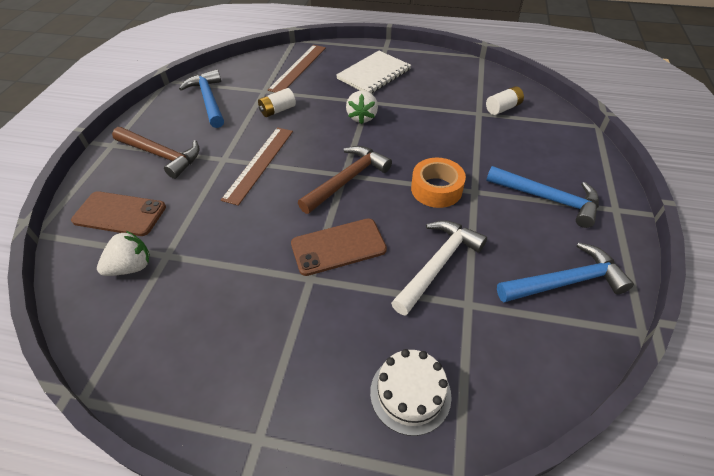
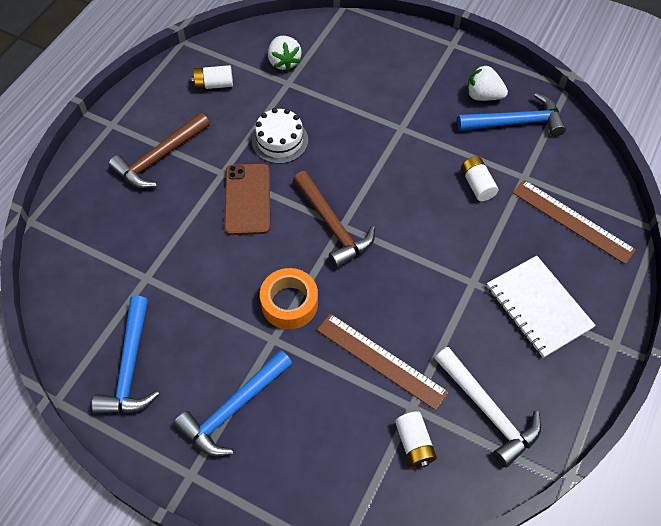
camera: 105 degrees right, 10 degrees up
brown phone [71,191,166,236] -> none
brown hammer [112,127,200,179] -> brown hammer moved to [109,113,210,188]
brown ruler [221,127,293,206] -> brown ruler moved to [317,313,449,410]
white strawberry [346,90,378,124] -> white strawberry moved to [467,65,508,101]
white cake [370,349,452,436] -> white cake moved to [252,108,308,164]
white hammer [391,220,487,316] -> white hammer moved to [435,347,541,467]
none -> white battery [191,65,233,90]

